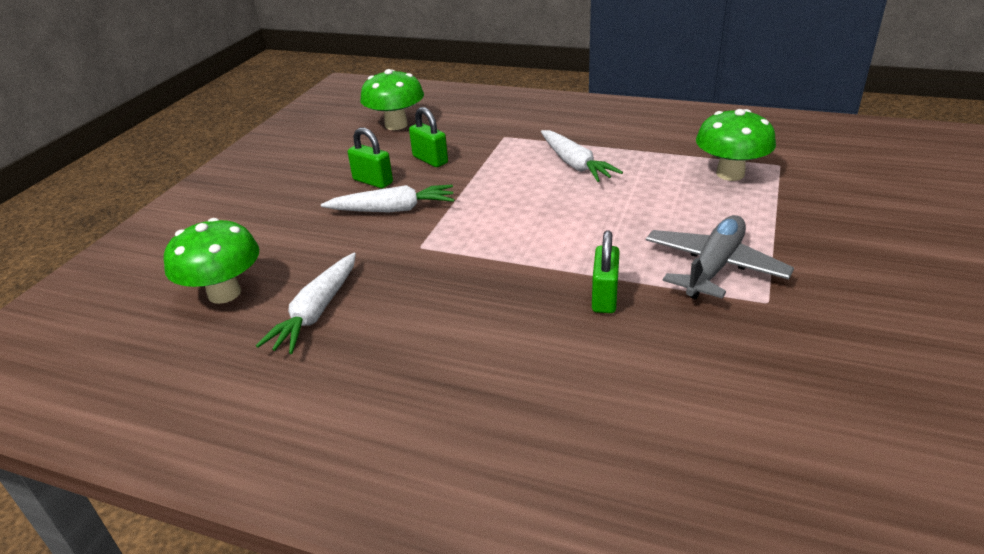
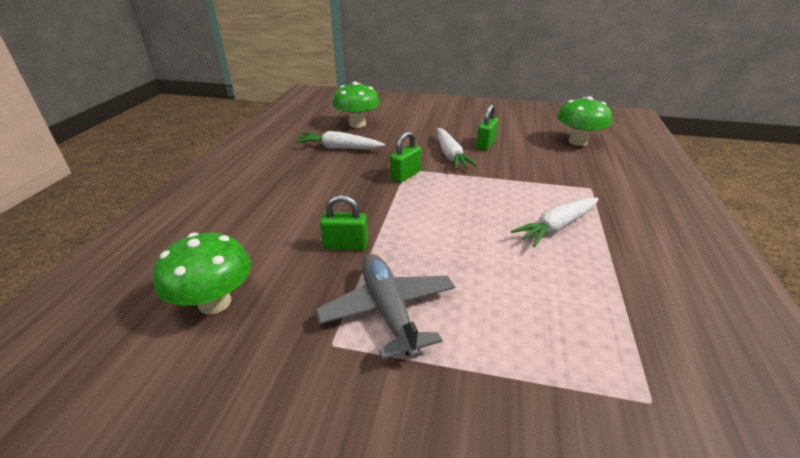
camera: 80 degrees right, 0 degrees up
green padlock [409,107,448,167] -> green padlock moved to [390,131,421,183]
grey plane [646,215,794,299] -> grey plane turned 135 degrees counterclockwise [316,254,455,360]
green mushroom [696,109,776,181] -> green mushroom moved to [153,233,251,314]

